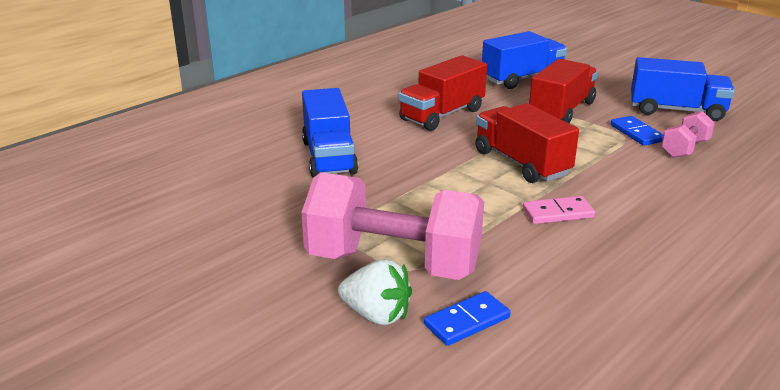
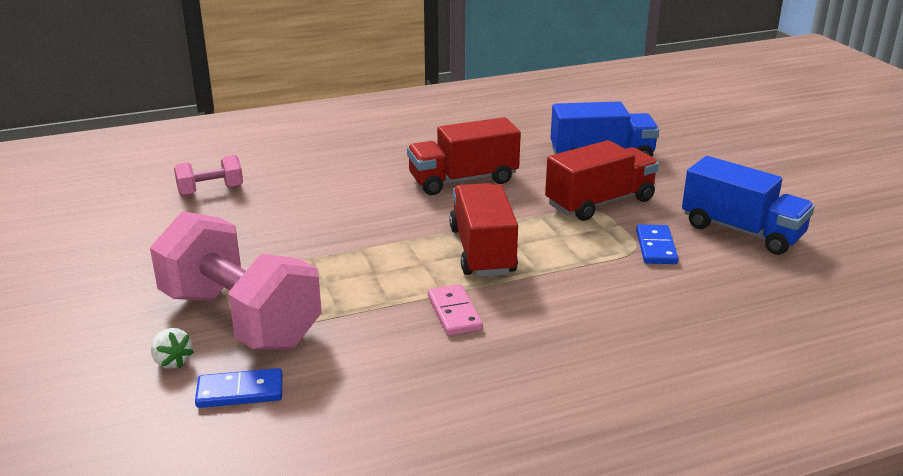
camera: 25 degrees right, 0 degrees up
blue truck [302,88,358,178] -> none
white strawberry [338,259,412,325] -> white strawberry [151,328,194,369], size x0.63
pink domino [523,196,595,224] -> pink domino turned 60 degrees clockwise [428,284,483,336]
pink dumbbell [661,111,715,158] -> pink dumbbell moved to [174,155,243,196]

